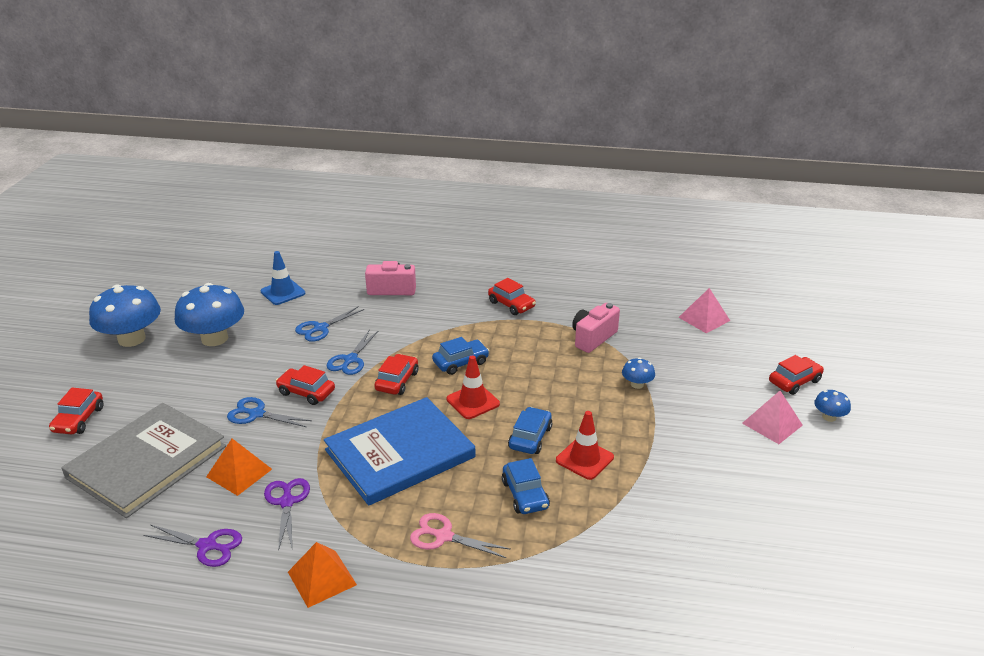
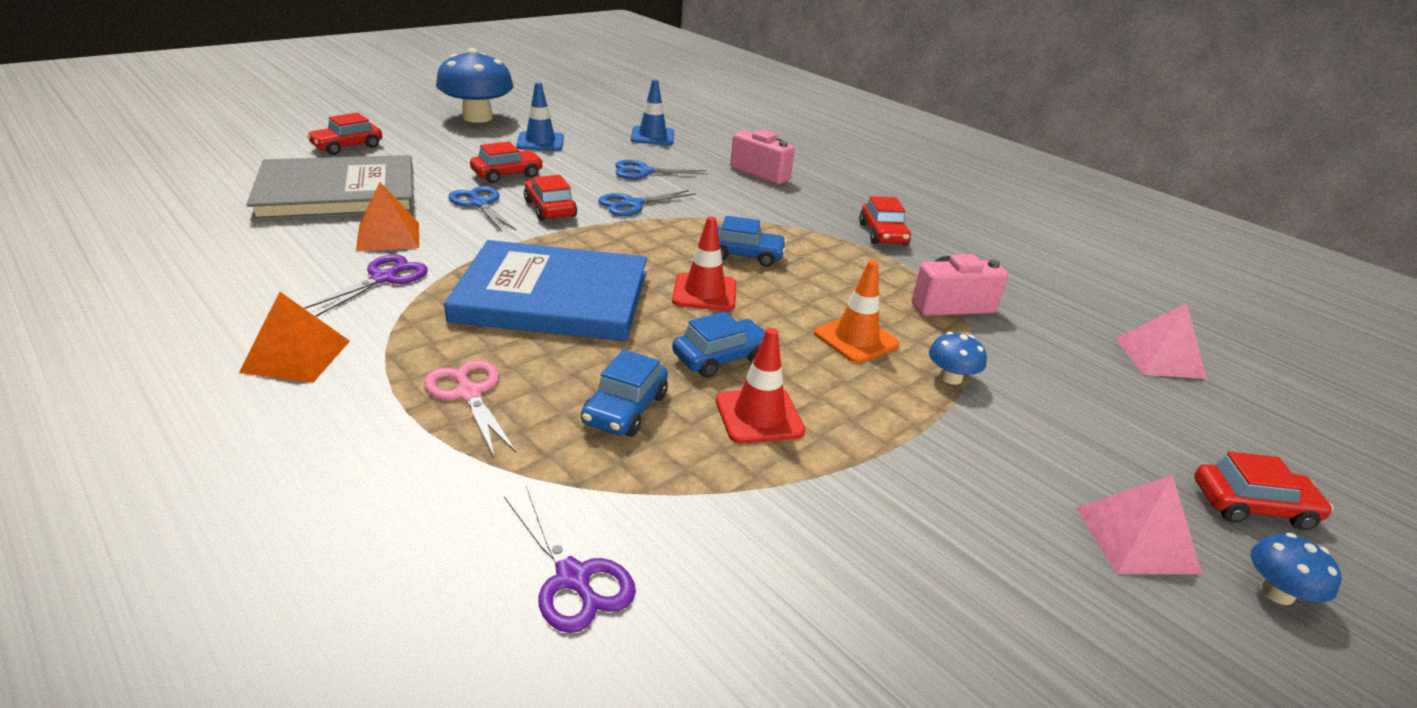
camera: 35 degrees right, 0 degrees up
purple scissors [143,525,242,567] -> purple scissors moved to [504,486,636,633]
blue mushroom [174,283,244,346] -> blue traffic cone [516,82,564,151]
red car [374,354,418,395] -> red car moved to [470,141,543,183]
none -> orange traffic cone [814,260,900,363]

